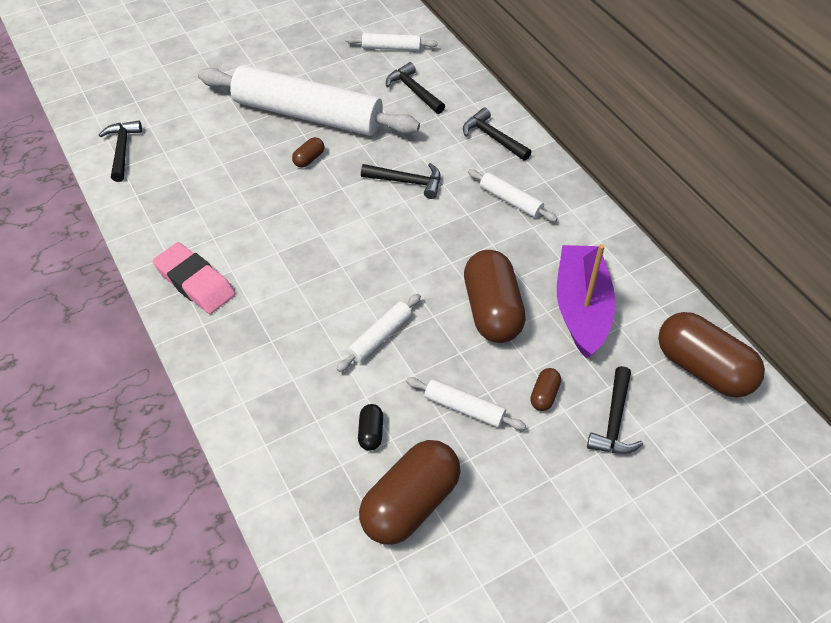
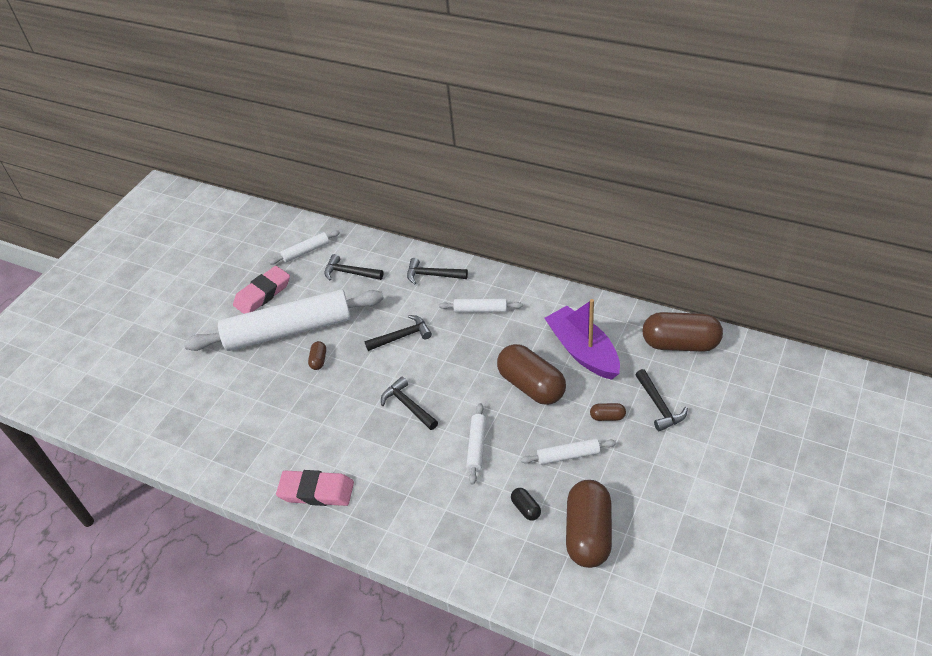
camera: 30 degrees left, 5 degrees down
black hammer [99,121,142,182] -> black hammer moved to [381,377,438,430]
brown capsule [530,368,561,411] -> brown capsule turned 75 degrees counterclockwise [590,403,626,421]
none -> pink eraser [233,266,290,314]

